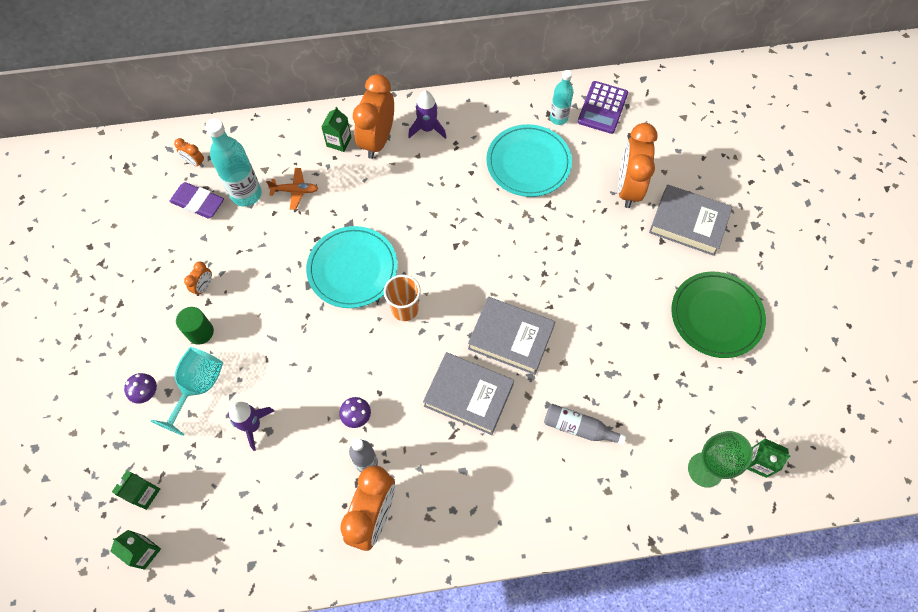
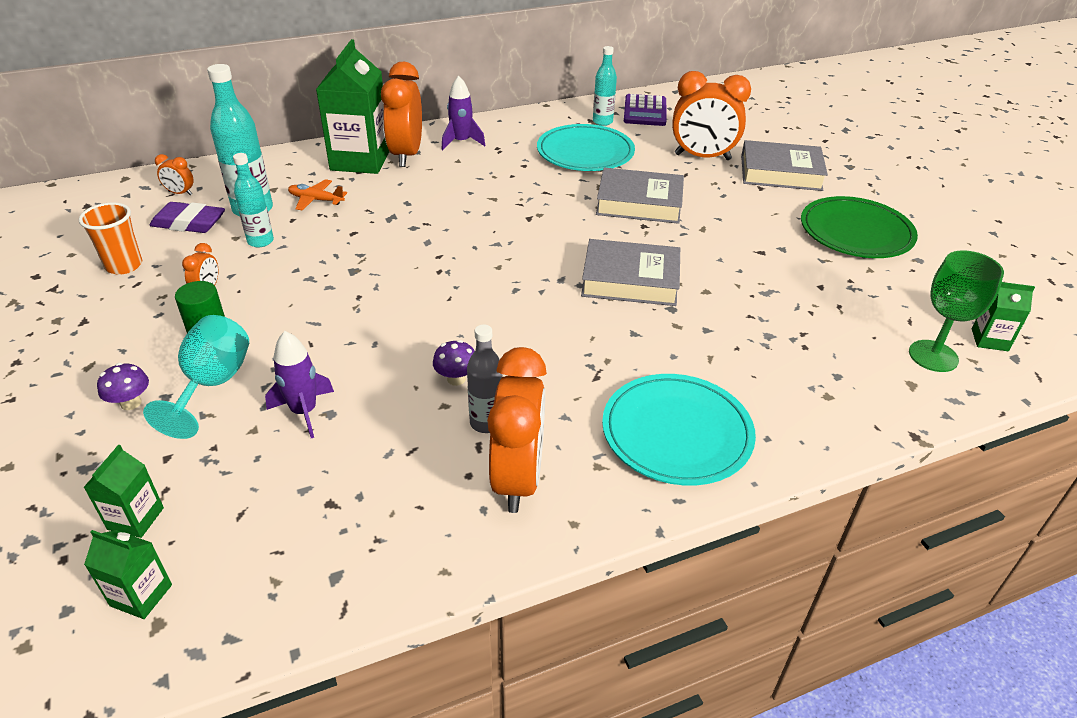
camera: 15 degrees left, 25 degrees down
orange plane [266,168,319,210] -> orange plane turned 150 degrees counterclockwise [288,179,347,211]
turquoise plate [306,226,398,308] -> turquoise plate moved to [602,374,756,485]
green carton [321,107,351,152] -> green carton [316,39,389,174], size x2.13
orange cup [384,275,421,321] -> orange cup moved to [78,202,142,275]
grey book [423,352,514,435] -> grey book moved to [596,168,684,224]
grey bottle [544,404,626,445] -> none
orange clock [618,123,658,208] -> orange clock turned 75 degrees counterclockwise [672,71,751,160]
none -> turquoise bottle [233,153,274,247]

